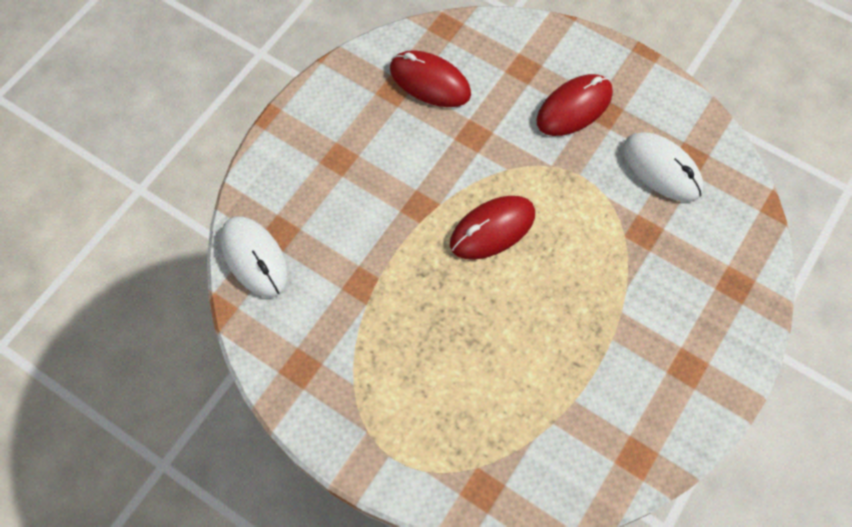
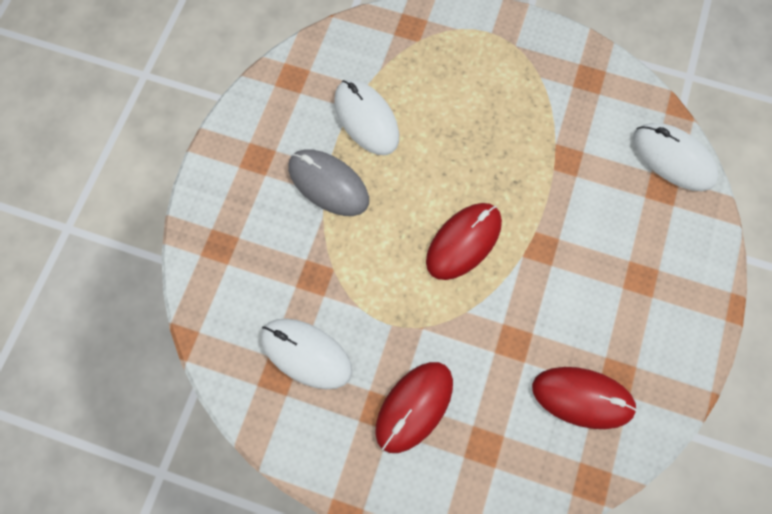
camera: 165 degrees right, 5 degrees up
none -> grey mouse [288,149,369,216]
none -> white mouse [334,80,399,155]

